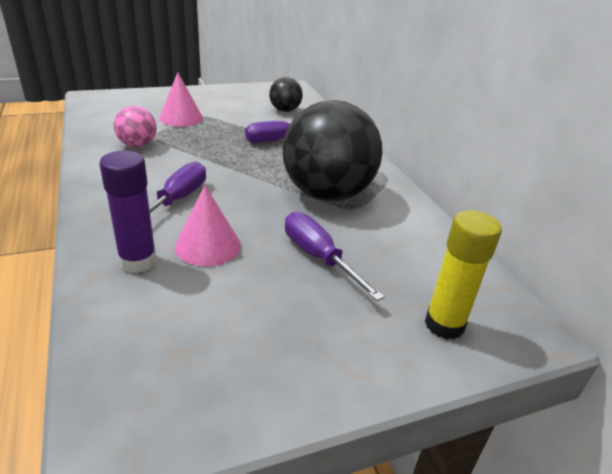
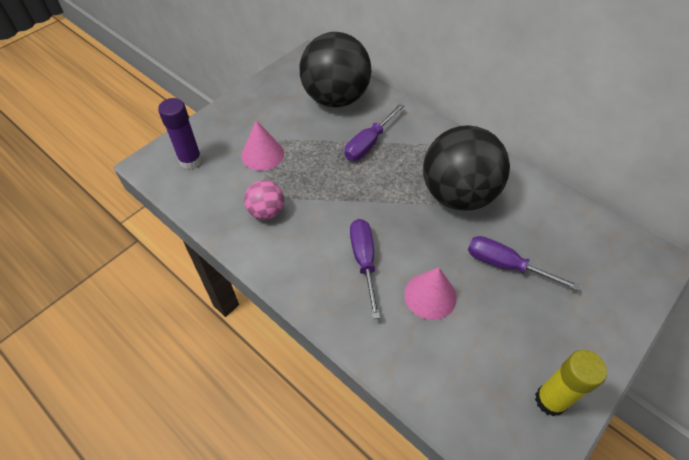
camera: 25 degrees left, 20 degrees up
purple glue stick [99,151,157,273] -> purple glue stick moved to [158,98,202,169]
black ball [269,77,303,112] -> black ball [300,32,371,107], size x2.11
yellow glue stick [425,210,502,340] -> yellow glue stick moved to [535,350,607,416]

